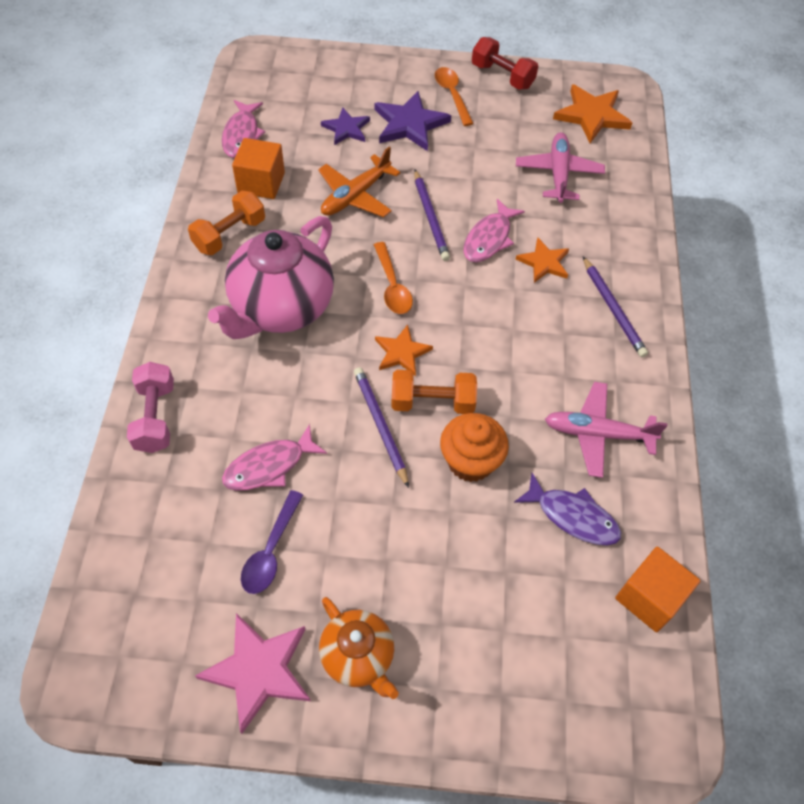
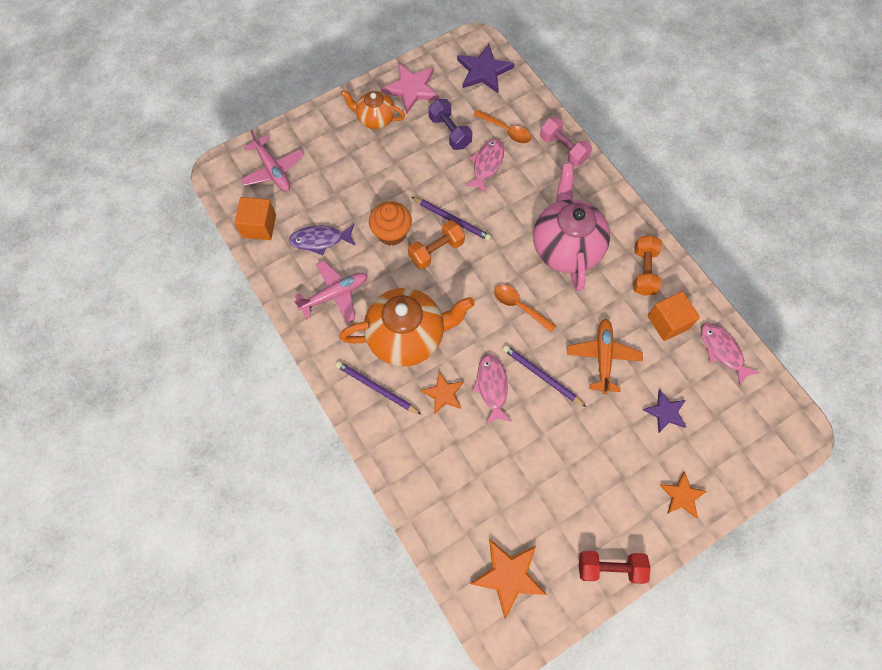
camera: 145 degrees right, 10 degrees up
purple spoon [241,490,303,594] -> purple dumbbell [429,99,472,150]
purple star [375,91,451,151] -> purple star moved to [457,44,515,93]
orange star [375,325,433,376] -> orange star moved to [660,471,708,518]
orange spoon [435,67,474,126] -> orange spoon moved to [474,110,531,143]
pink plane [516,132,605,203] -> pink plane moved to [240,130,304,192]
none -> orange teapot [339,288,475,367]

